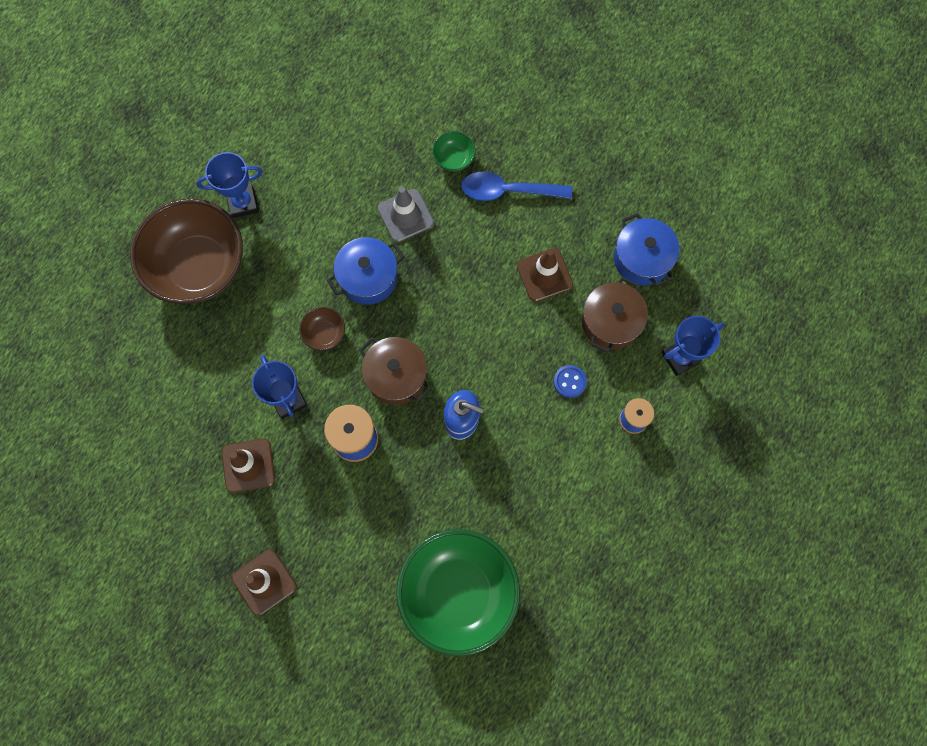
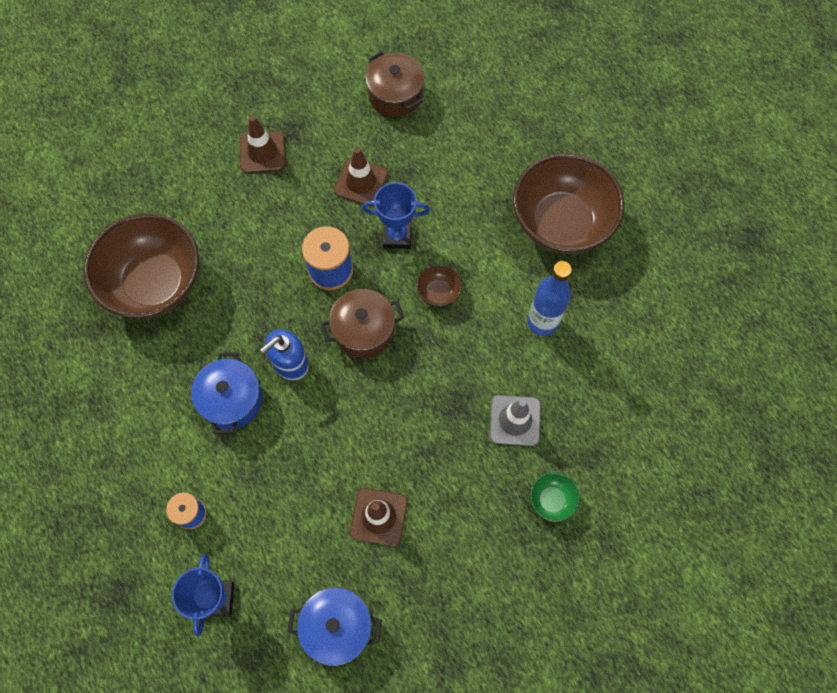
camera: 120 degrees right, 5 degrees down
blue trophy [196,152,263,218] -> none
blue pot [327,237,404,305] -> blue pot moved to [191,352,262,434]
green bowl [396,529,520,656] -> brown bowl [84,213,199,318]
blue spoon [461,172,572,201] -> none
blue button [554,365,587,398] -> none
brown pot [582,277,648,353] -> brown pot moved to [365,51,425,117]
none -> blue bottle [527,261,572,336]

